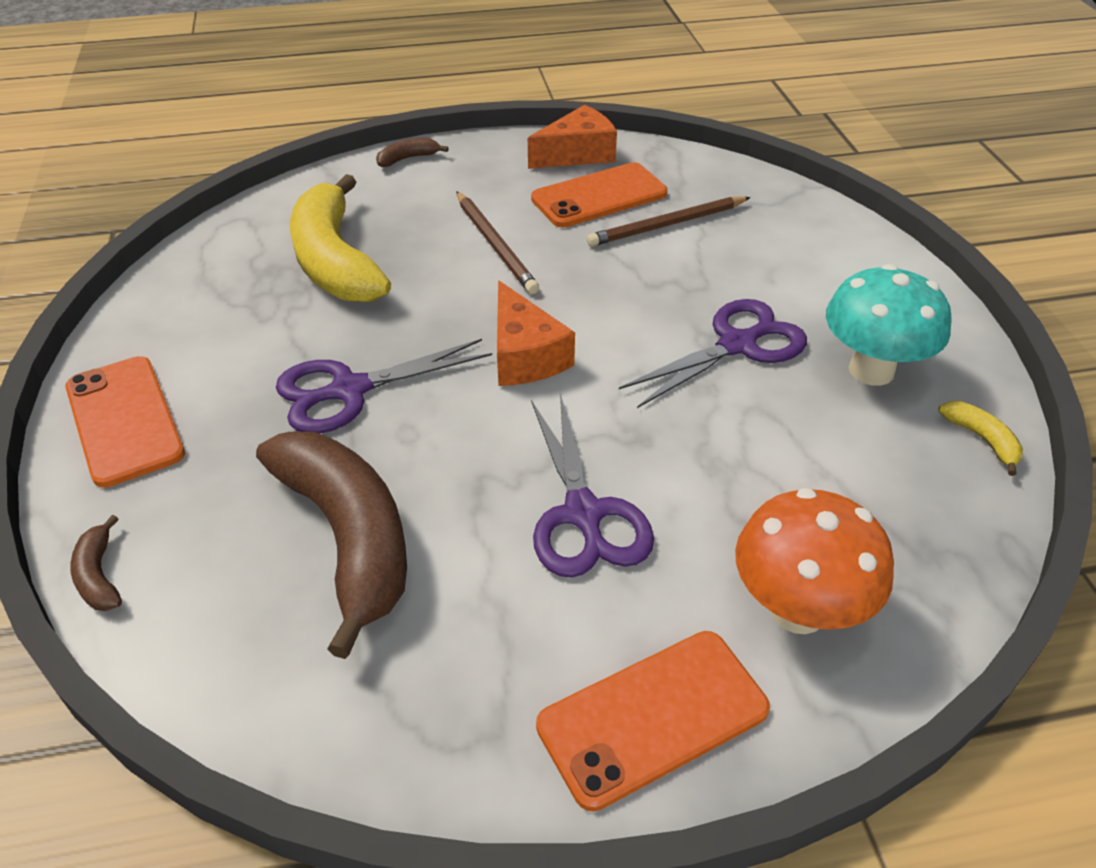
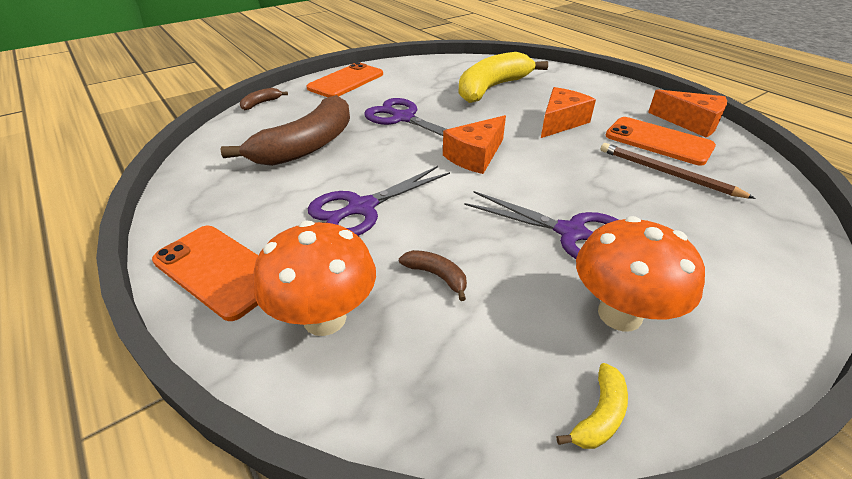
camera: 65 degrees right, 5 degrees down
brown banana [376,138,449,167] -> brown banana moved to [399,250,467,301]
brown pencil [456,191,539,294] -> orange cheese [541,87,596,138]
turquoise mushroom [826,264,952,386] -> orange mushroom [576,216,705,331]

